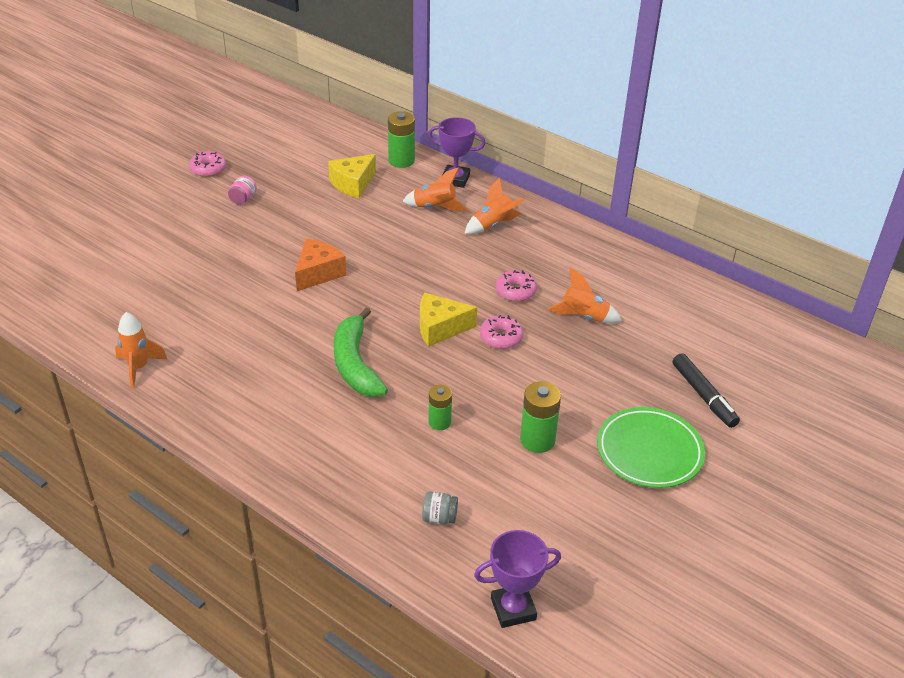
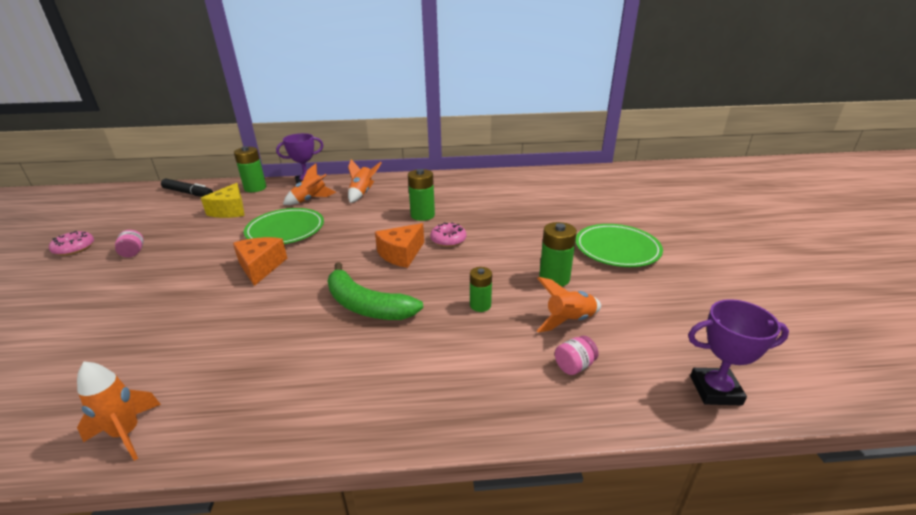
camera: 40 degrees left, 10 degrees down
yellow cheese [420,293,477,347] -> orange cheese [375,223,424,268]
grey jar [422,491,458,524] -> pink jar [555,336,599,375]
purple trophy [474,530,561,628] -> purple trophy turned 60 degrees clockwise [688,299,789,405]
pink donut [496,270,537,302] -> green battery [408,169,435,221]
orange rocket [548,267,622,323] -> orange rocket moved to [537,277,601,333]
black marker [673,353,740,428] -> black marker moved to [161,179,213,197]
none -> green plate [244,208,324,244]

